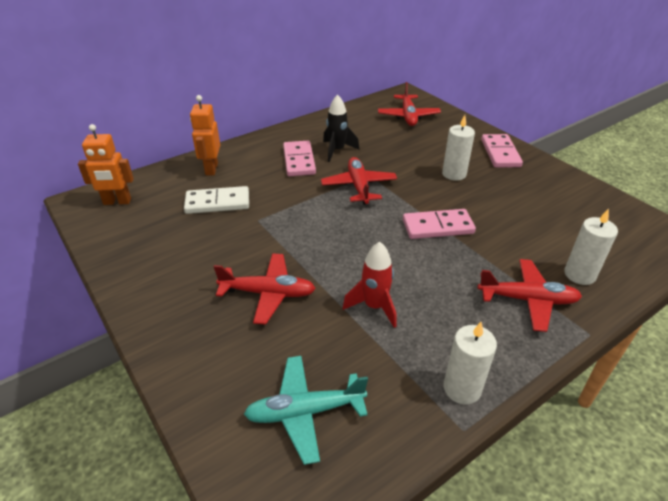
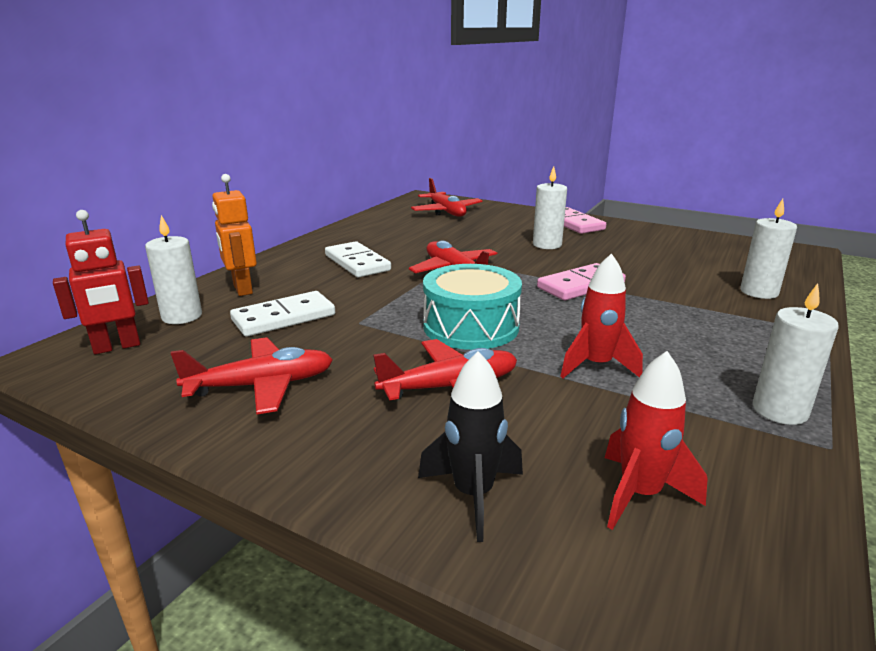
camera: 25 degrees left, 15 degrees down
orange robot [78,124,134,205] -> red robot [53,210,149,354]
turquoise plane [244,356,368,465] -> red rocket [605,351,708,530]
pink domino [283,141,316,176] -> white domino [325,241,391,277]
black rocket [323,94,359,162] -> black rocket moved to [418,351,523,542]
red plane [477,259,582,332] -> red plane moved to [171,337,333,414]
none -> white candle [145,215,202,324]
none -> turquoise drum [423,264,522,350]

